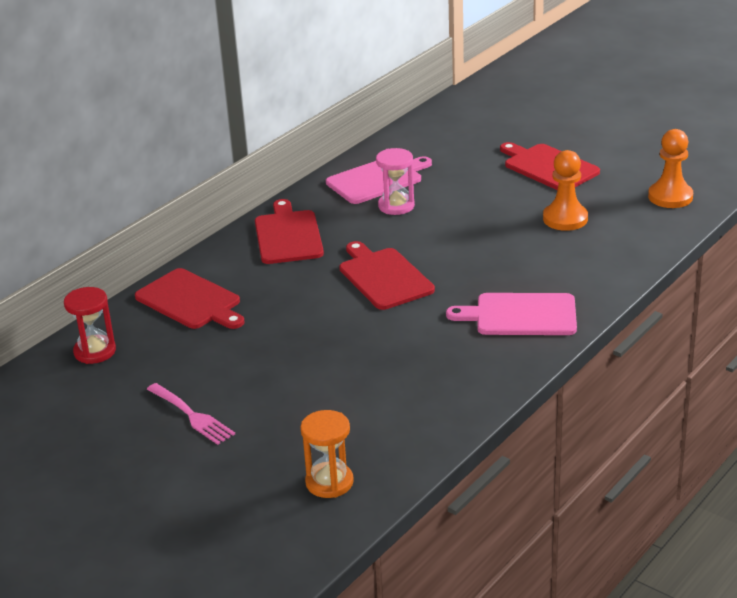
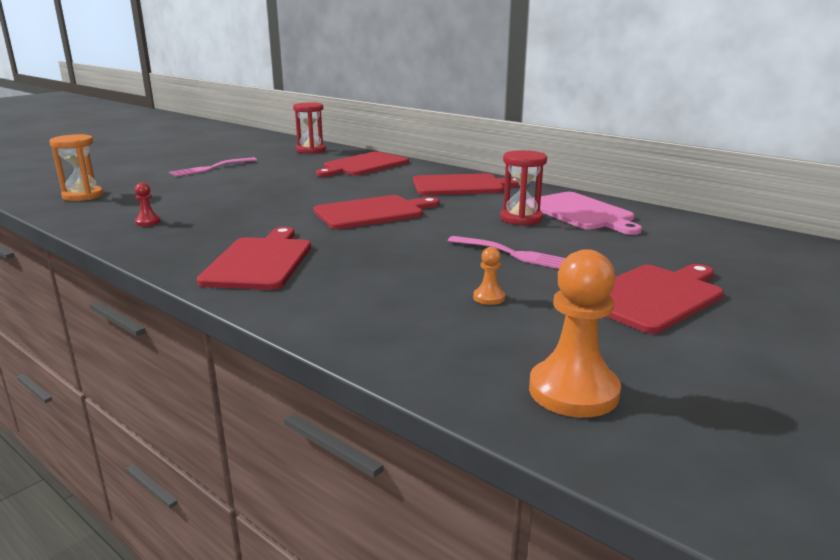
camera: 90 degrees right, 10 degrees down
pink hourglass [376,148,415,215] -> red hourglass [500,150,547,226]
pink cutting board [446,293,577,335] -> red cutting board [197,227,311,290]
orange pawn [543,150,588,231] -> orange pawn [473,247,505,305], size x0.47
none -> red pawn [135,183,161,226]
none -> pink fork [448,236,566,269]

